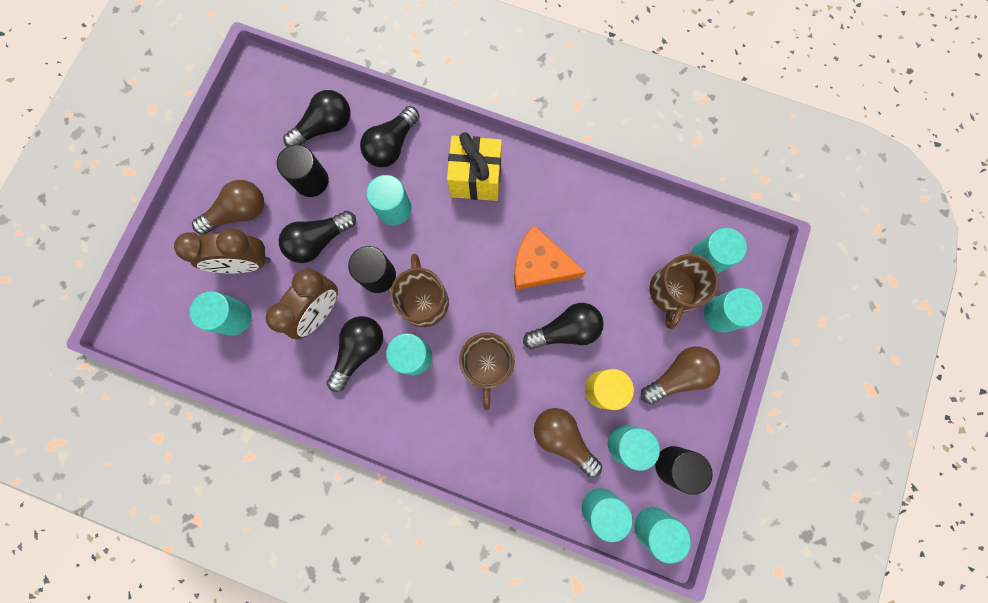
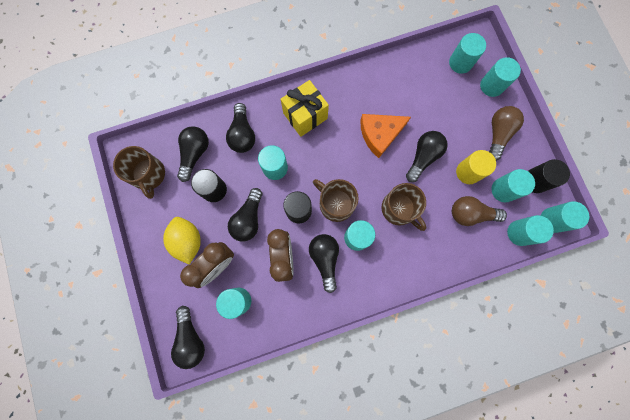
camera: 40 degrees left, 0 degrees up
brown light bulb [192,180,264,235] -> yellow lemon [163,217,201,265]
brown mug [649,254,718,329] -> brown mug moved to [113,146,165,199]
none -> black light bulb [171,306,205,369]

